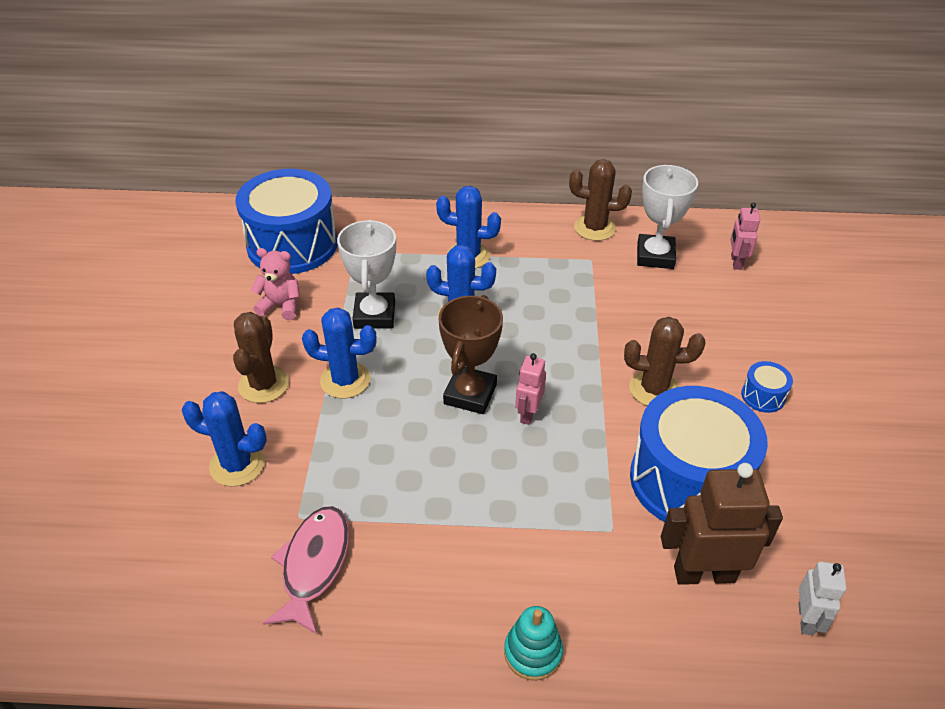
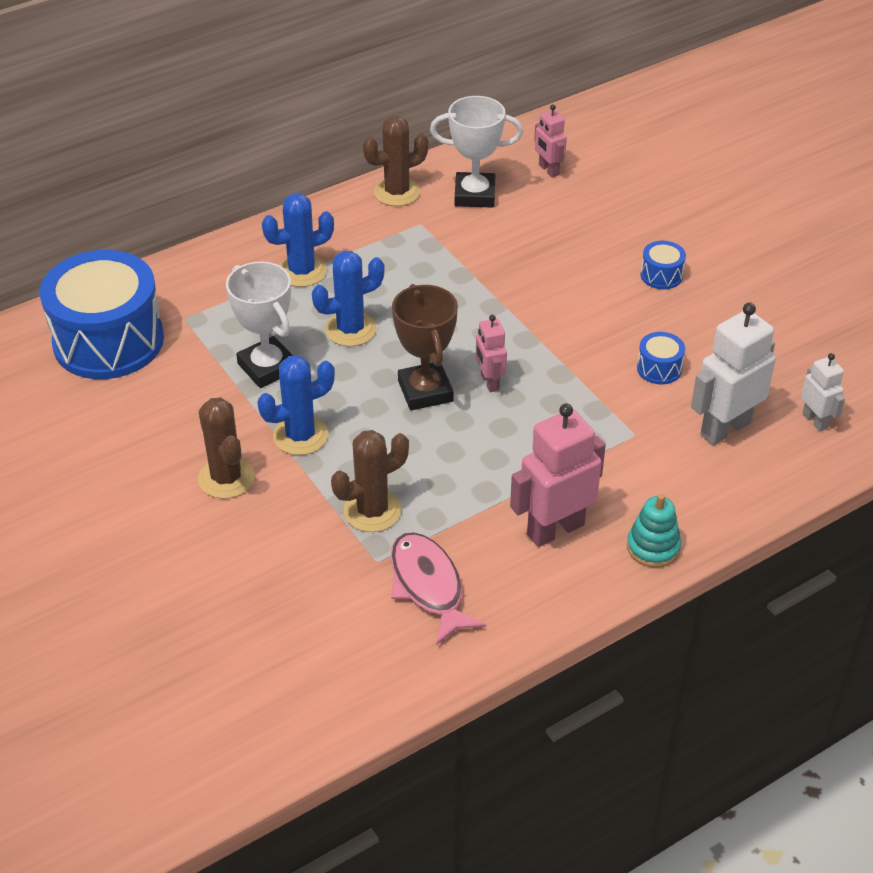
camera: 35 degrees left, 0 degrees up
blue cactus [182,391,267,487] -> none
pink teddy bear [251,248,300,320] -> none
brown cactus [624,317,706,406] -> brown cactus moved to [331,430,409,532]
blue drum [630,386,768,522] -> blue drum [637,332,685,384], size x0.40
white trophy [637,165,698,269] -> white trophy turned 60 degrees counterclockwise [430,96,523,208]
brown robot [661,463,783,585] -> white robot [691,302,776,445]
none -> pink robot [510,403,606,547]

